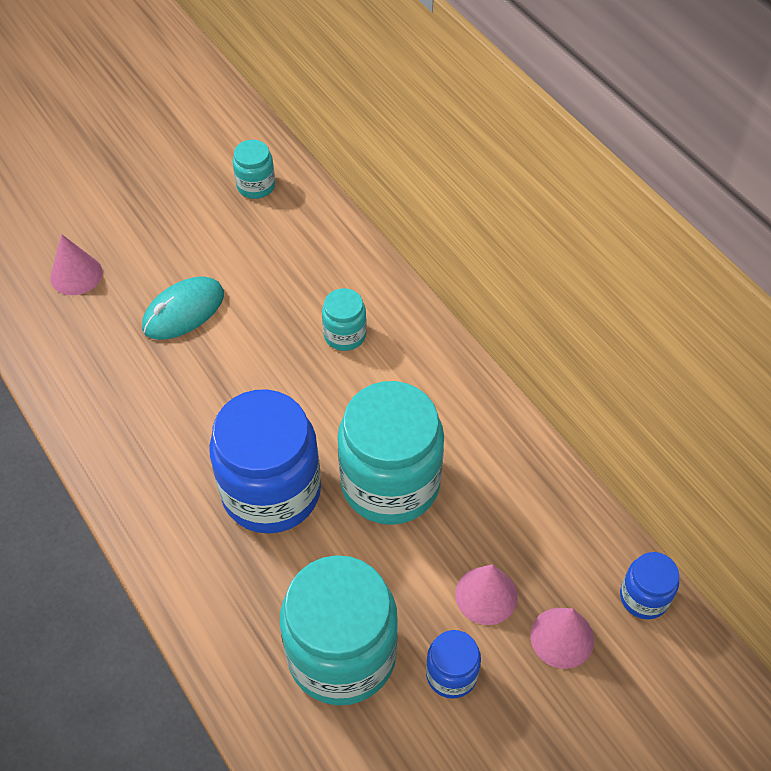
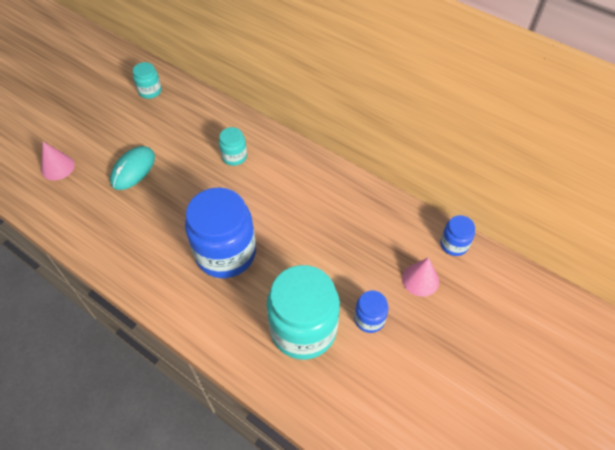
camera: 20 degrees left, 0 degrees up
turquoise jar [337,381,444,525] -> none
pink cone [455,564,518,625] -> none

